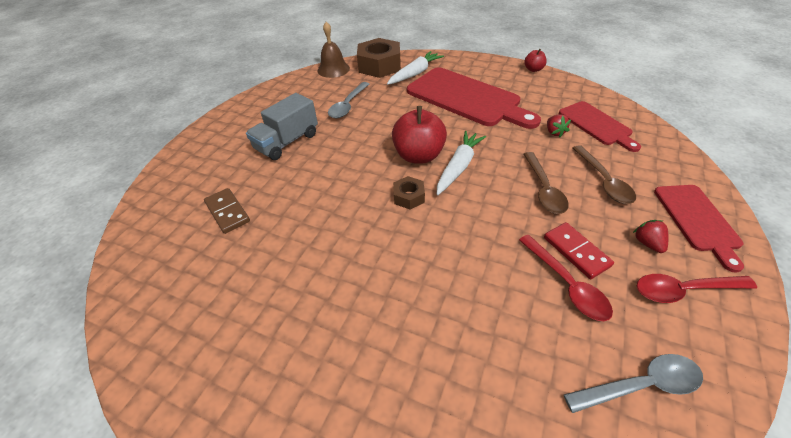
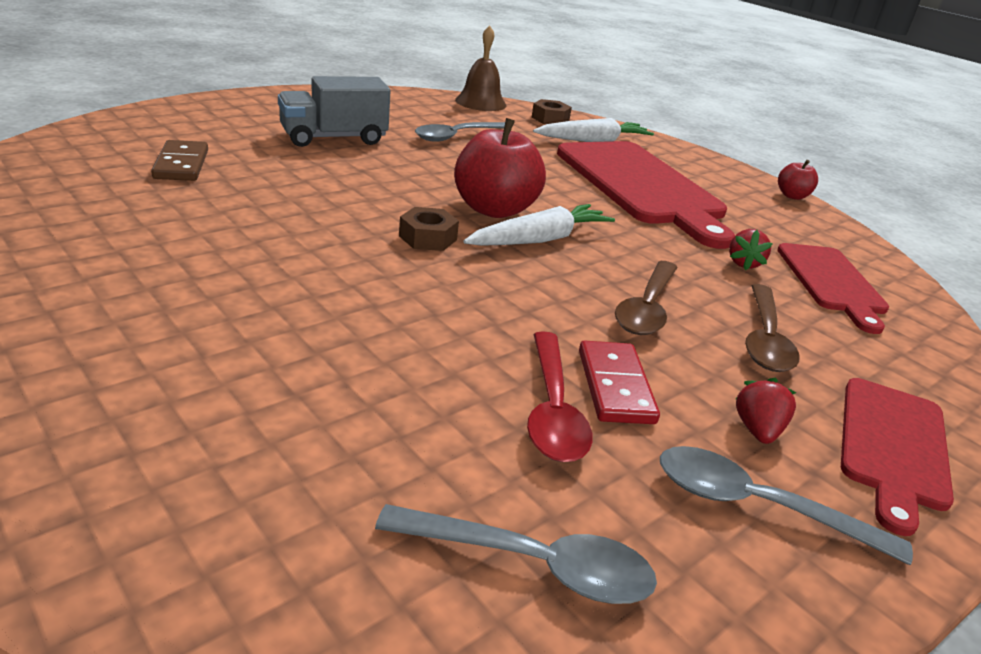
camera: 20 degrees right, 15 degrees down
brown nut [357,38,401,78] -> brown nut [531,99,572,124], size x0.50
red spoon [637,274,757,303] -> grey spoon [660,446,913,565]

